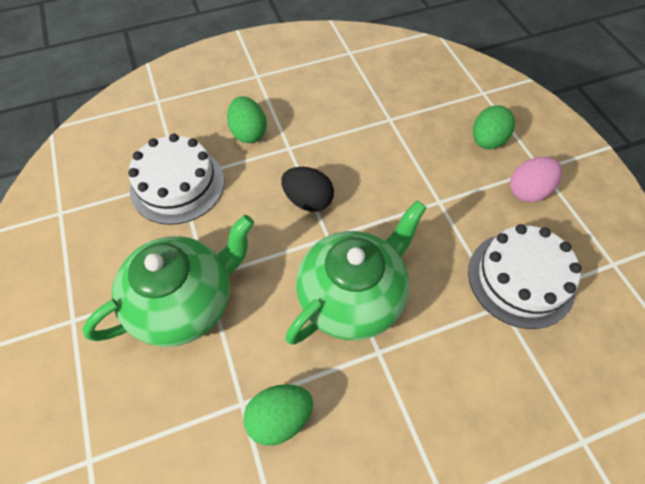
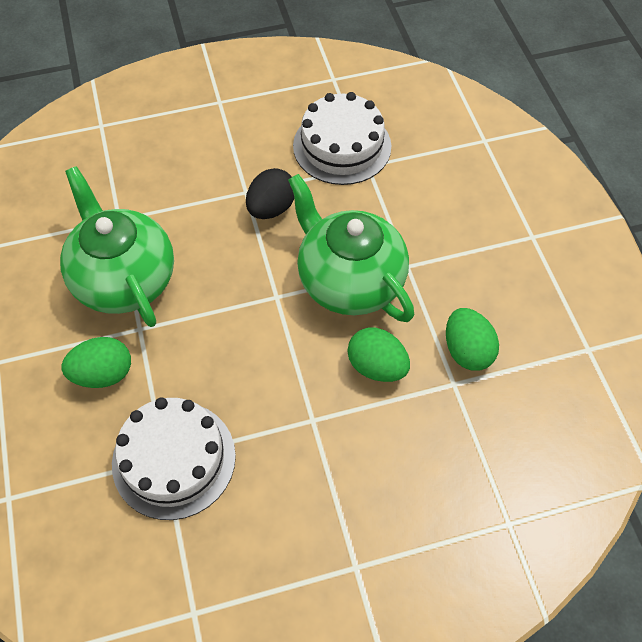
camera: 85 degrees left, 0 degrees up
green teapot [82,215,254,347] -> green teapot moved to [60,166,174,327]
black egg [281,167,334,212] -> black egg moved to [246,168,294,219]
green egg [473,105,515,149] -> green egg moved to [347,327,410,382]
pink egg [510,157,562,202] -> none

